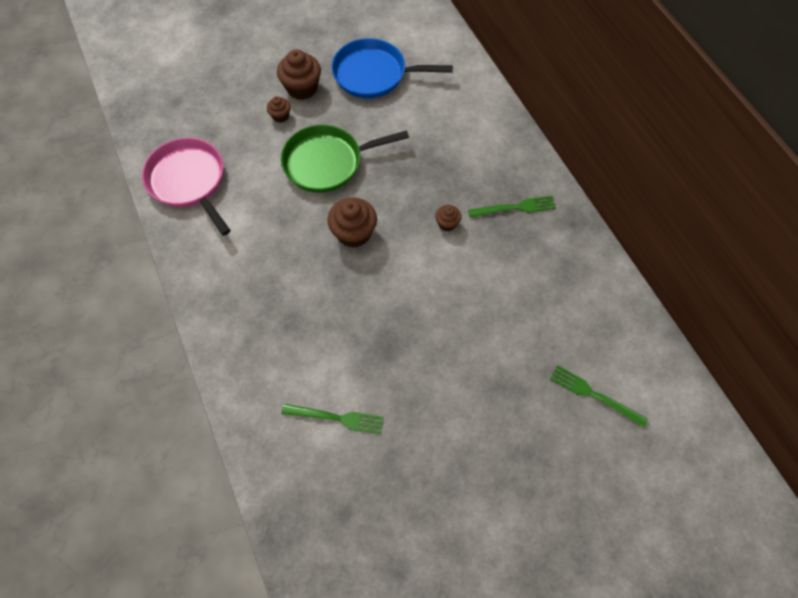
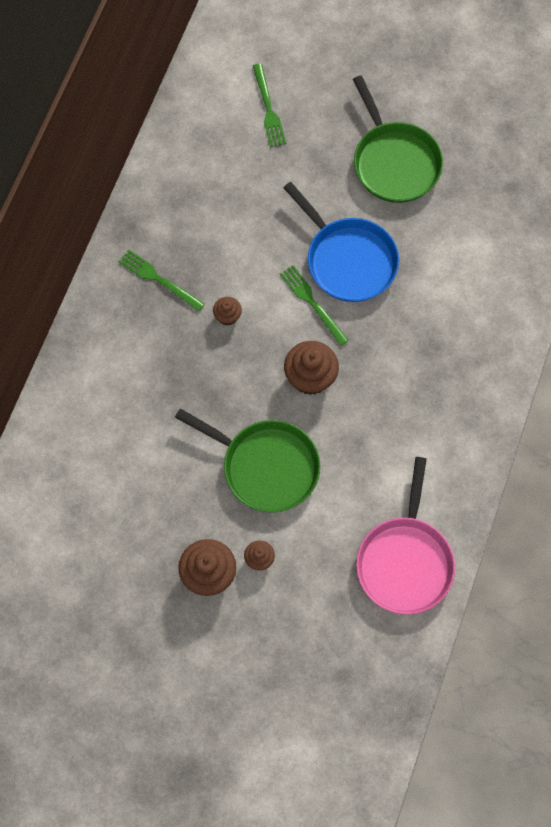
camera: 135 degrees left, 5 degrees up
green fork [282,404,384,434] -> green fork moved to [280,265,349,346]
blue pan [331,38,453,98] -> blue pan moved to [283,182,399,302]
none -> green pan [353,75,443,203]

